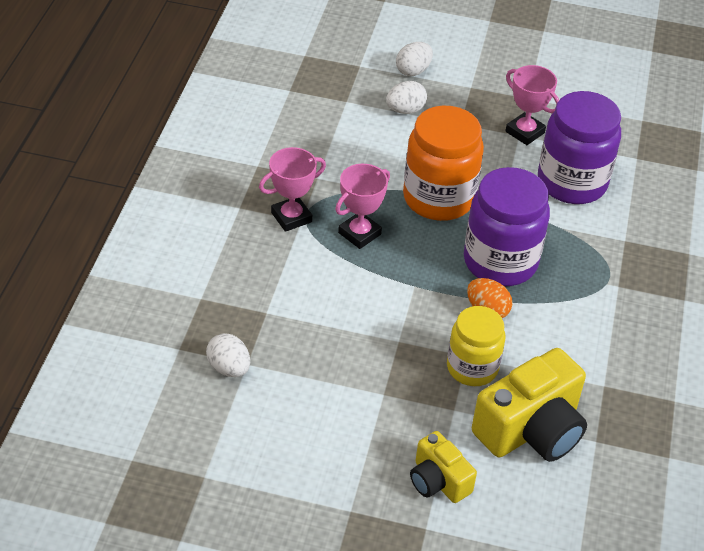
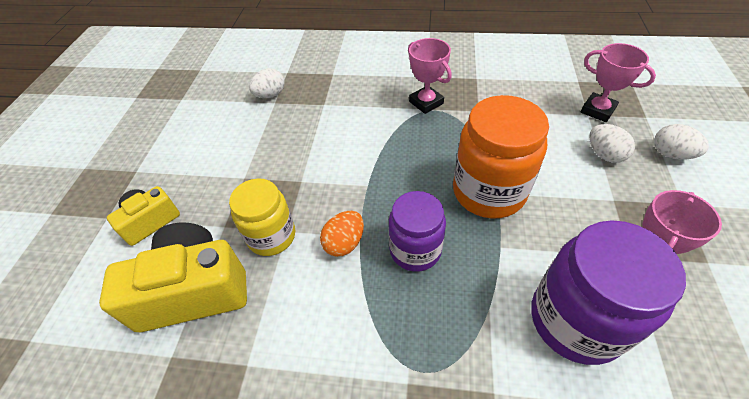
camera: 90 degrees right, 5 degrees up
pink trophy [335,164,390,249] -> pink trophy moved to [581,43,656,122]
purple jar [464,167,550,286] -> purple jar [389,191,446,272], size x0.65
yellow camera [472,348,587,462] -> yellow camera turned 120 degrees clockwise [99,223,247,332]

